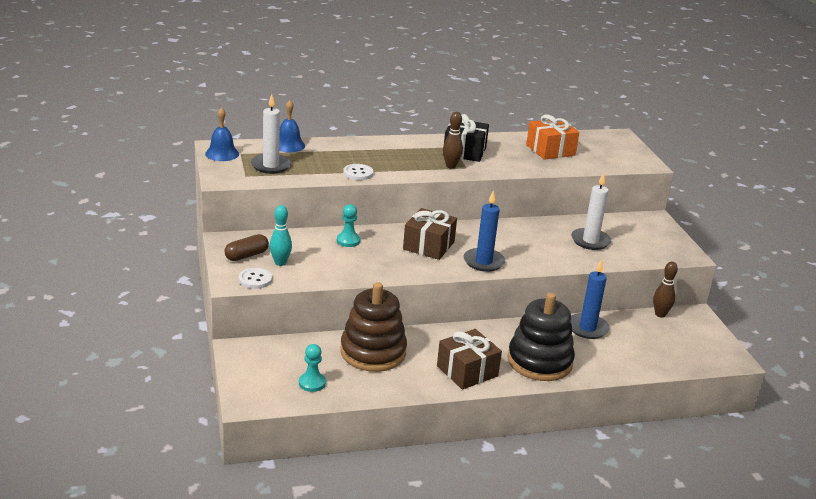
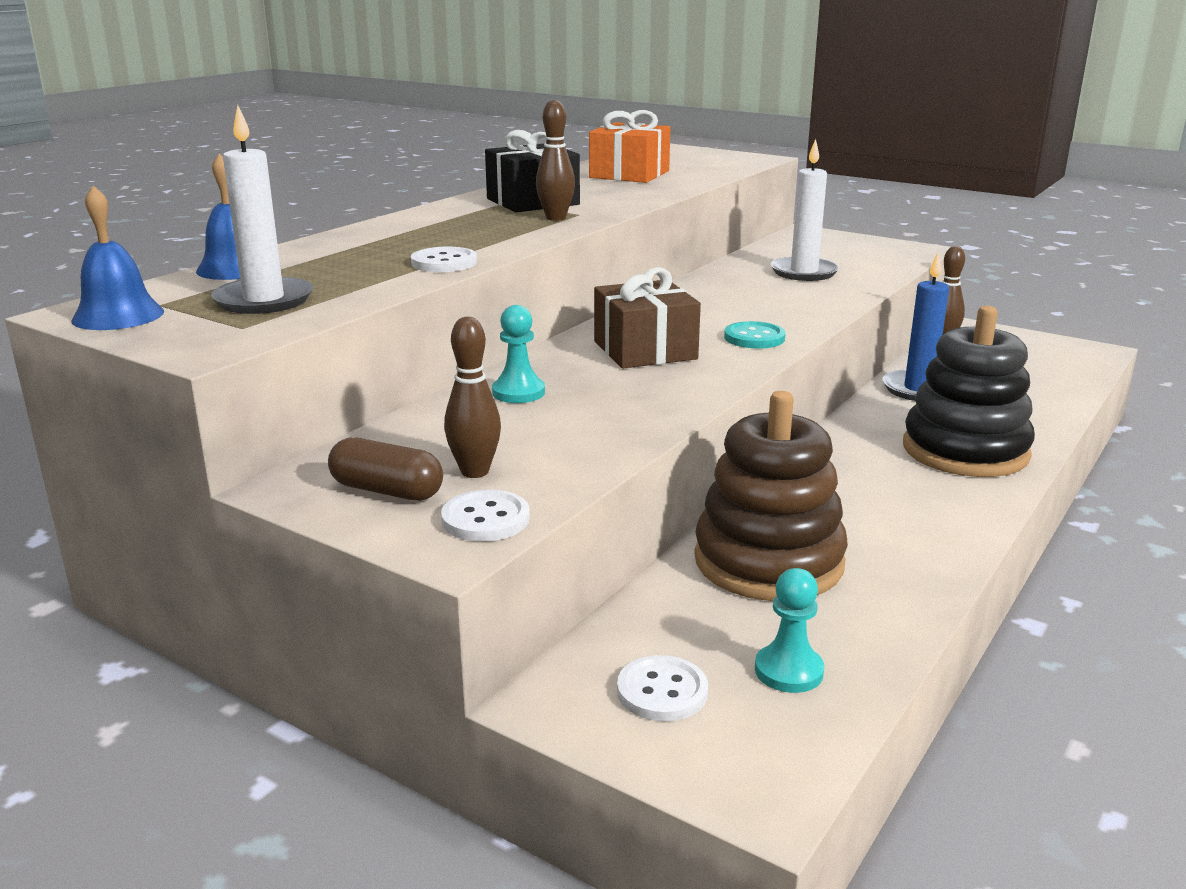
camera: 40 degrees left, 5 degrees down
brown capsule [224,234,269,261] -> brown capsule turned 75 degrees counterclockwise [328,437,443,500]
turquoise bowling pin [270,205,292,266] -> brown bowling pin [444,317,501,478]
brown gift [437,329,502,390] -> none
blue candle [464,191,505,272] -> turquoise button [724,321,786,349]
none -> white button [617,655,708,722]

